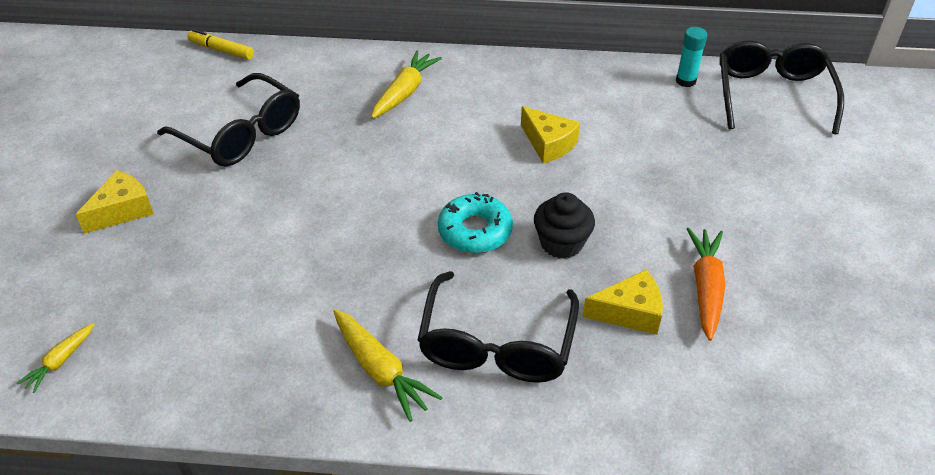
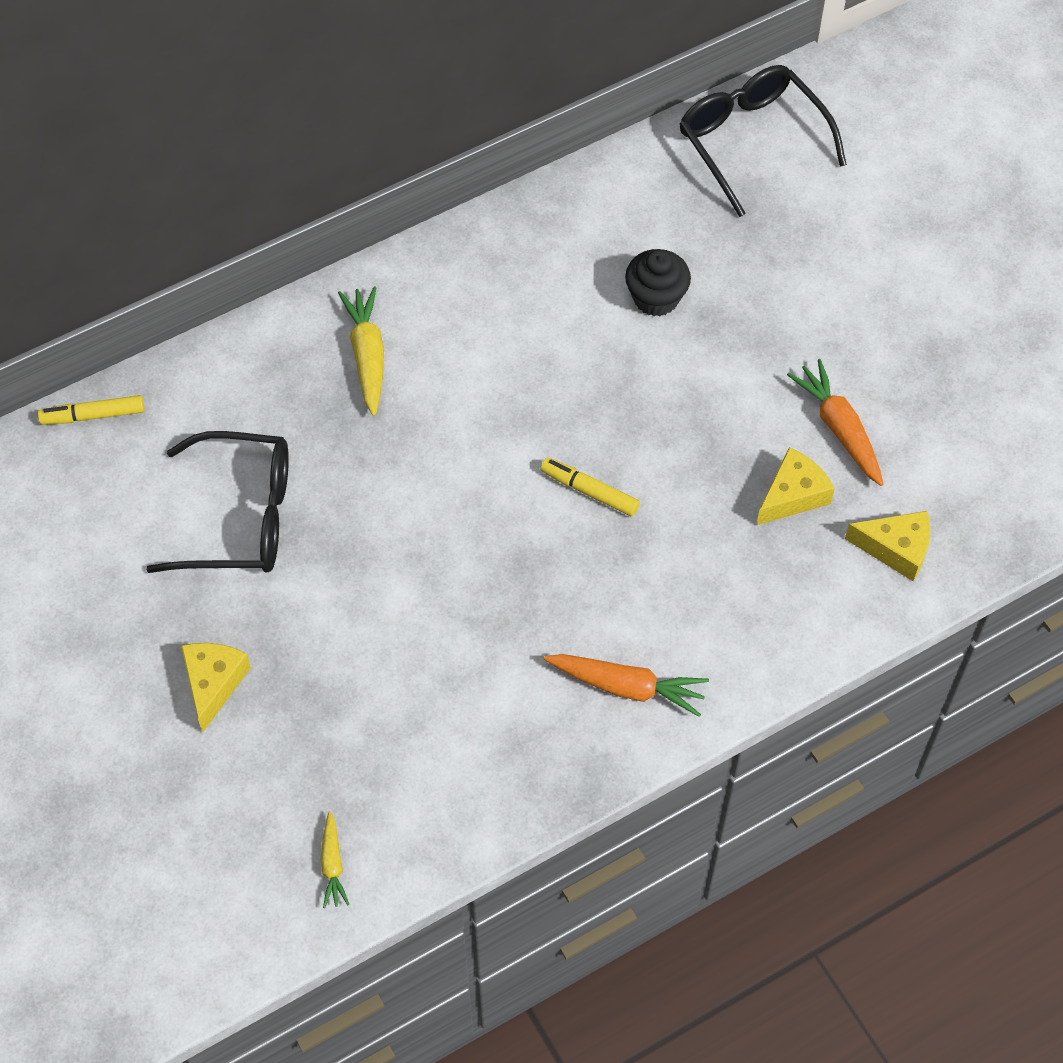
camera: 35 degrees left, 15 degrees up
yellow carrot [333,309,443,422] -> orange carrot [544,654,709,717]
black glasses [418,271,579,383] -> none
turquoise donut [438,192,513,253] -> yellow marker [540,458,640,517]
yellow cheese [521,106,580,164] -> yellow cheese moved to [845,511,930,581]
black cupcake [534,192,595,259] -> black cupcake moved to [625,249,691,316]
turquoise glue stick [676,27,707,87] -> none

